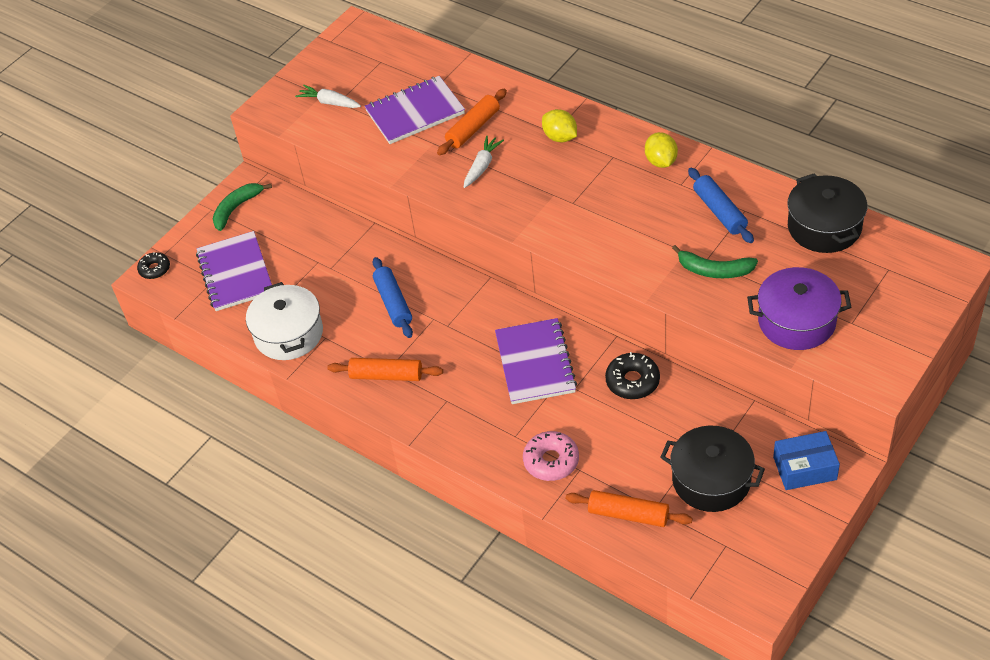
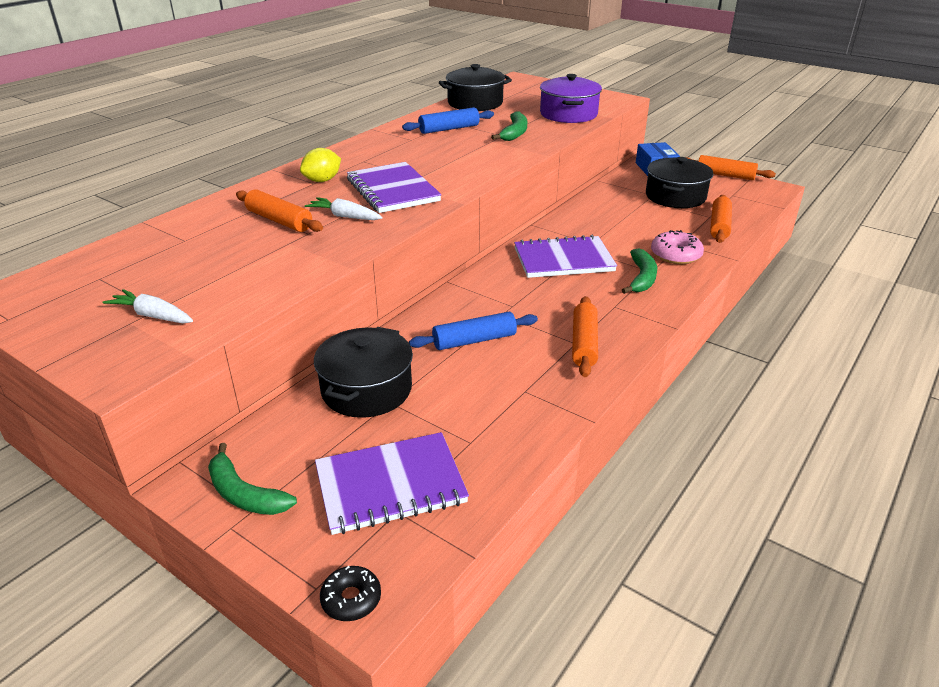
camera: 95 degrees left, 15 degrees down
white pot [246,282,323,360] -> none
white carrot [295,85,361,108] -> white carrot turned 90 degrees clockwise [103,289,193,324]
purple notebook [365,76,465,144] -> purple notebook moved to [347,162,441,213]
black donut [605,352,660,399] -> none
yellow lemon [645,132,678,168] -> none
none -> black pot [314,327,413,418]
none -> green banana [622,248,657,294]
none -> orange rolling pin [686,155,776,180]

